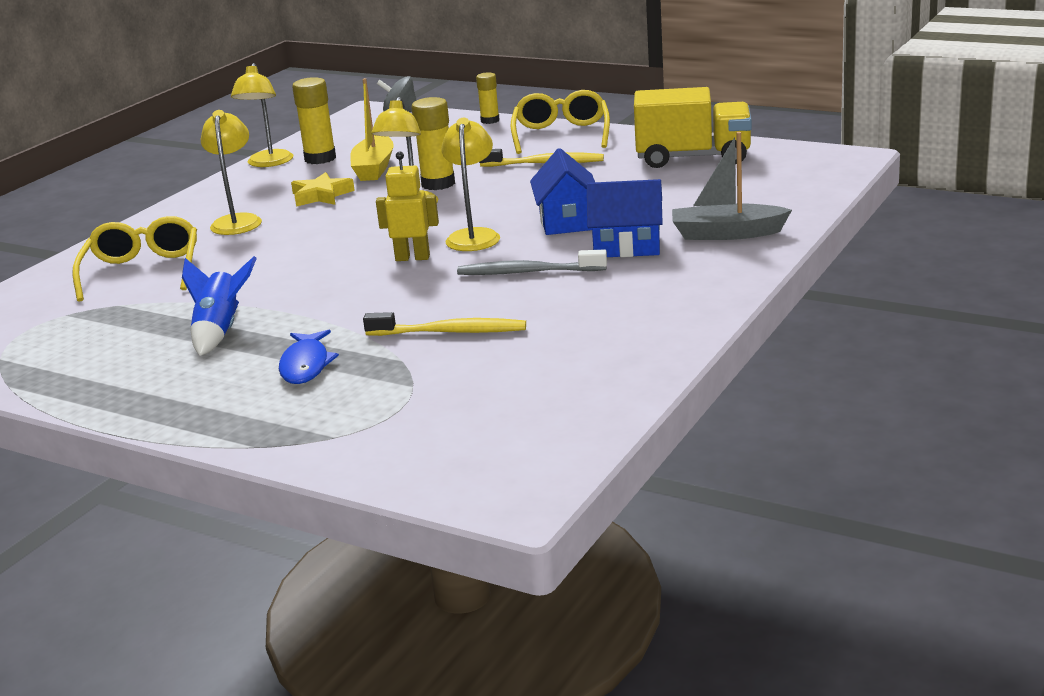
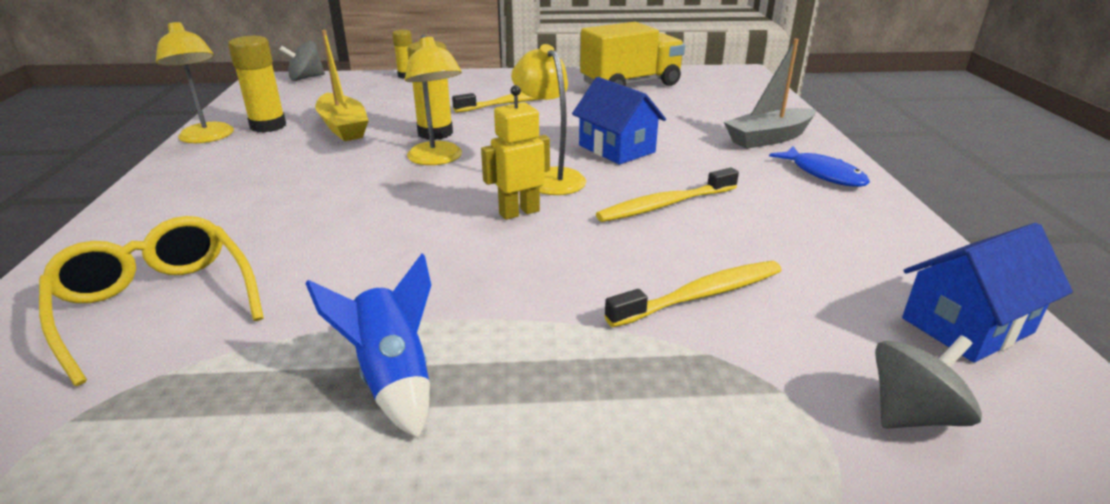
camera: 35 degrees left, 5 degrees up
yellow lamp [200,110,262,235] -> none
blue fish [279,330,339,384] -> blue fish moved to [769,146,870,187]
yellow star [291,172,355,207] -> none
grey toothbrush [457,249,607,275] -> yellow toothbrush [596,167,739,222]
yellow glasses [511,90,610,154] -> none
blue house [587,179,663,257] -> blue house moved to [902,223,1073,362]
none -> grey spinning top [875,335,982,429]

